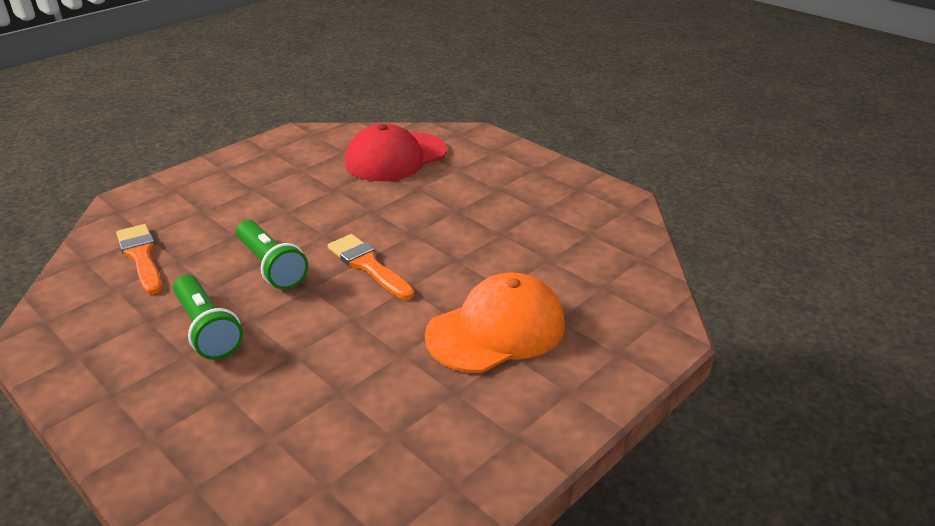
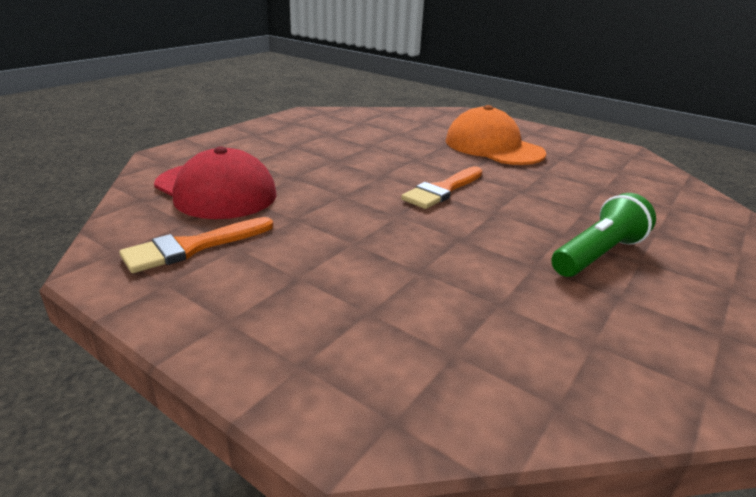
camera: 100 degrees left, 5 degrees down
orange brush [116,224,162,294] -> orange brush moved to [119,217,273,273]
green flashlight [236,220,308,290] -> none

